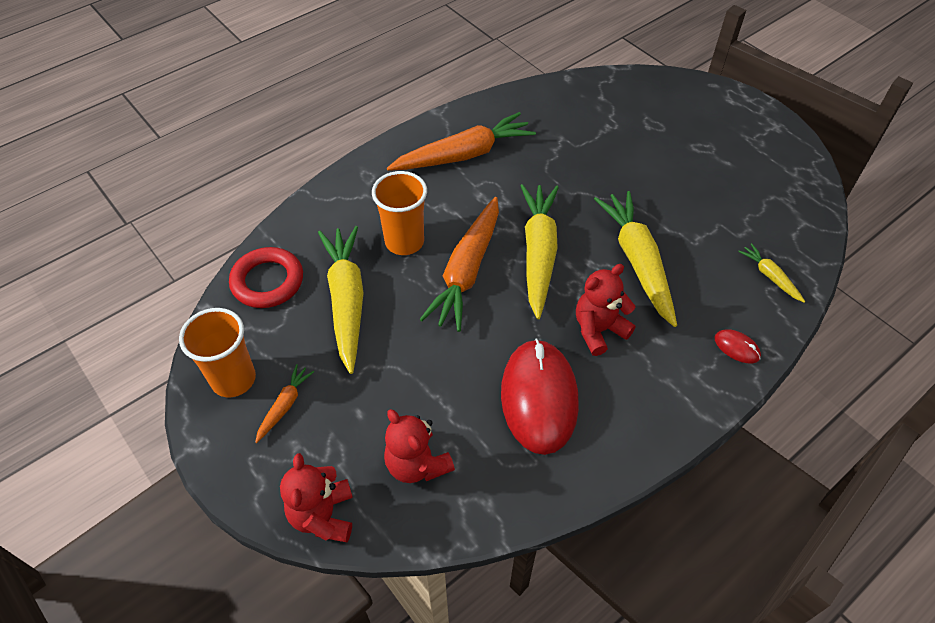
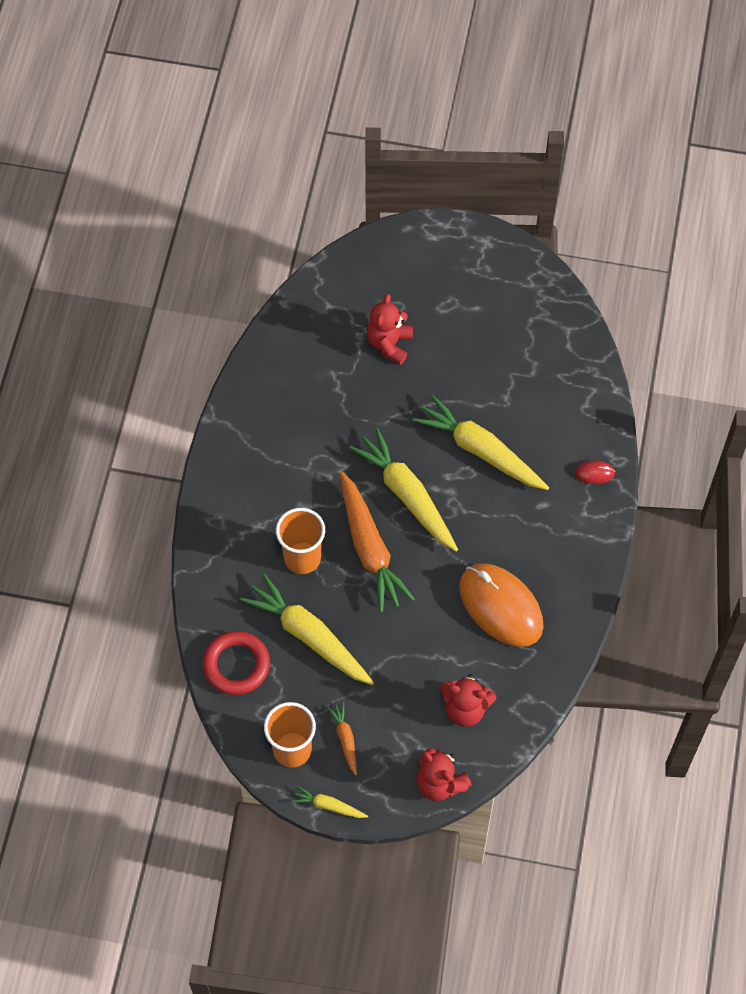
camera: 40 degrees left, 10 degrees up
orange carrot [387,112,536,171] -> none
red mouse [501,339,579,455] -> orange mouse [459,563,544,647]
red teddy bear [576,264,636,356] -> red teddy bear moved to [367,294,413,365]
yellow carrot [738,243,805,303] -> yellow carrot moved to [291,785,368,818]

